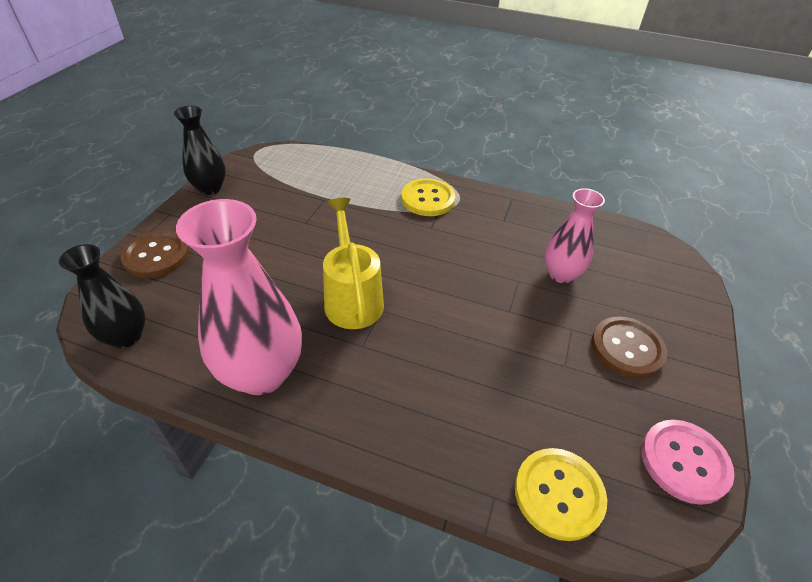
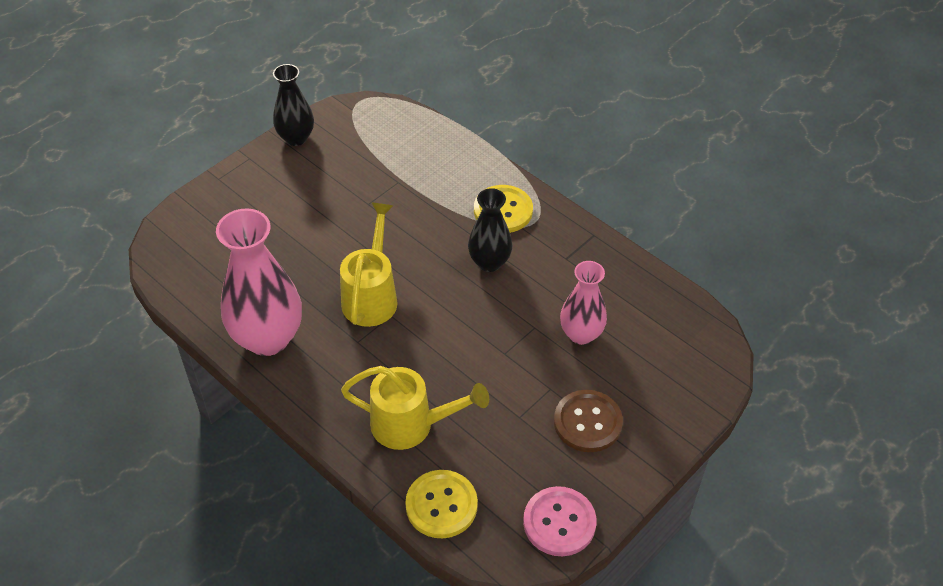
camera: 25 degrees right, 5 degrees up
black vase [59,244,145,348] -> black vase moved to [468,188,512,272]
brown button [121,230,189,278] -> none
none -> yellow watering can [341,366,489,450]

